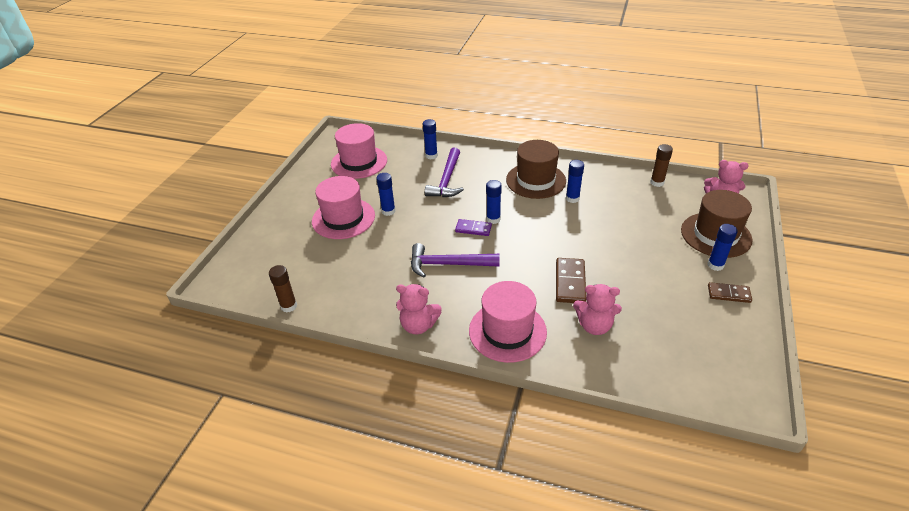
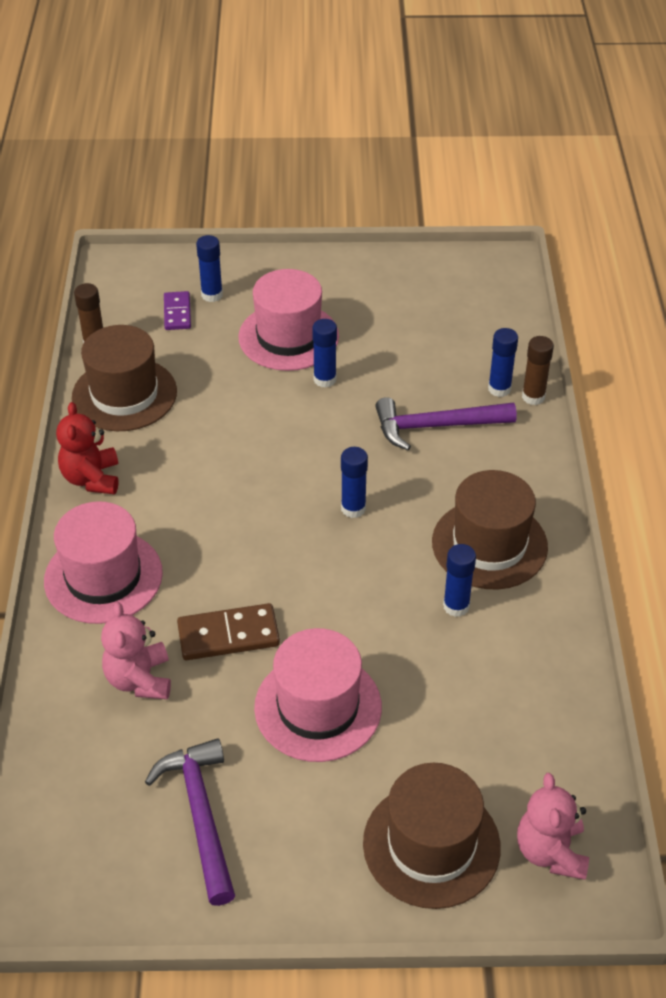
camera: 70 degrees right, 5 degrees up
pink hat [331,123,387,179] -> pink hat moved to [254,628,382,762]
pink teddy bear [396,284,442,334] -> red teddy bear [56,402,118,494]
purple hammer [411,243,500,278] -> purple hammer moved to [145,738,235,906]
purple domino [455,219,492,236] -> purple domino moved to [164,291,191,330]
brown glue stick [650,144,673,187] -> brown glue stick moved to [522,336,554,405]
blue glue stick [708,224,738,271] -> blue glue stick moved to [196,235,223,302]
brown domino [708,282,752,303] -> none
none -> brown hat [72,325,177,431]

